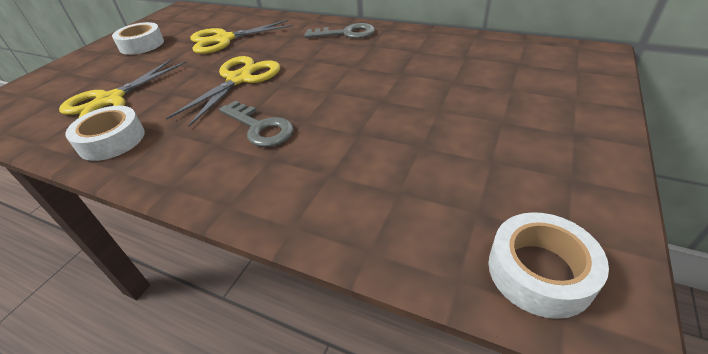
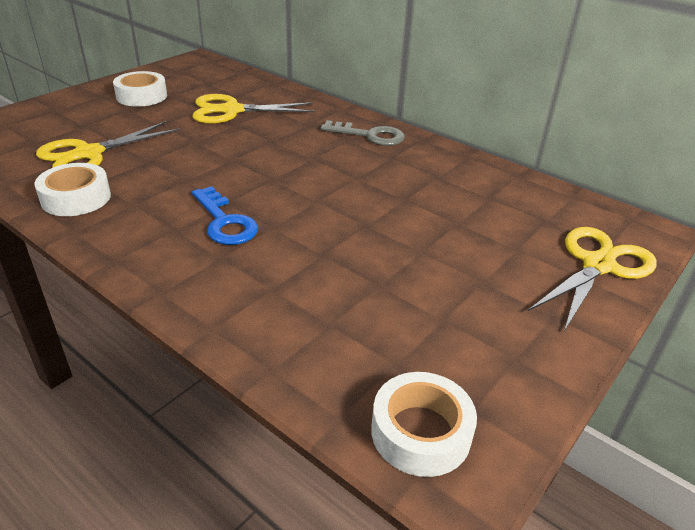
camera: 10 degrees right, 5 degrees down
yellow scissors [166,56,280,127] -> yellow scissors moved to [528,227,657,331]
grey key [219,100,293,147] -> blue key [192,186,258,245]

